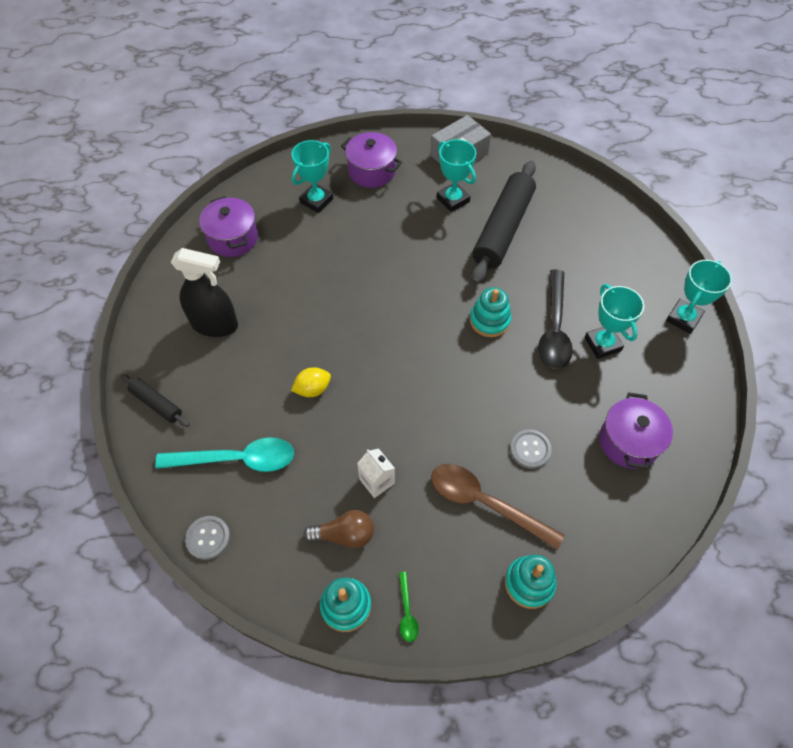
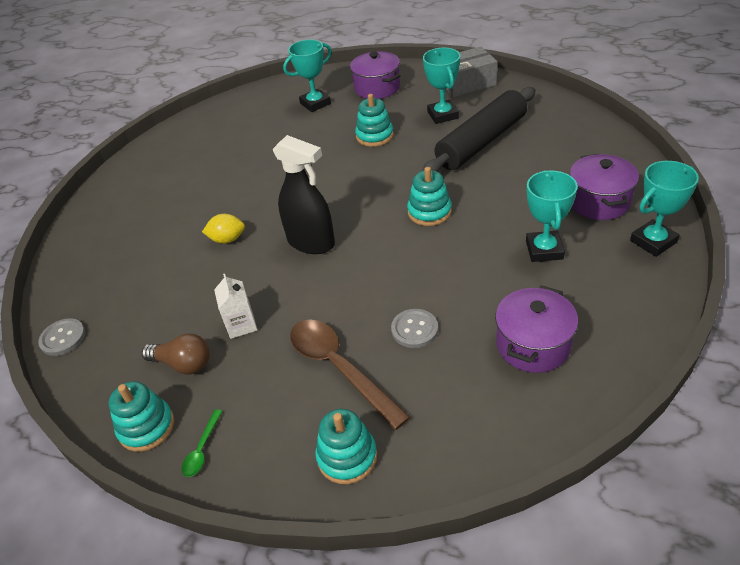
camera: 25 degrees right, 15 degrees down
black rolling pin [121,374,190,427] -> none
turquoise spoon [155,437,294,472] -> none
black spray bottle [171,248,238,337] -> black spray bottle moved to [273,135,335,254]
purple pot [199,196,258,257] -> purple pot moved to [570,154,639,220]
black spoon [538,269,573,369] -> none
none -> turquoise stacking toy [355,94,394,147]

